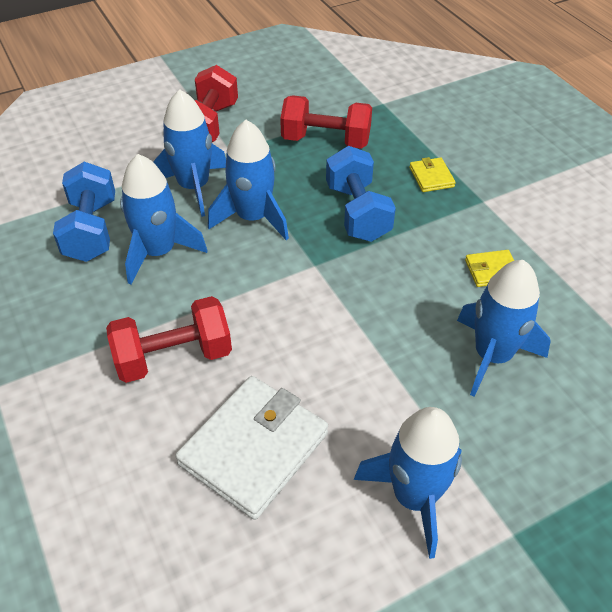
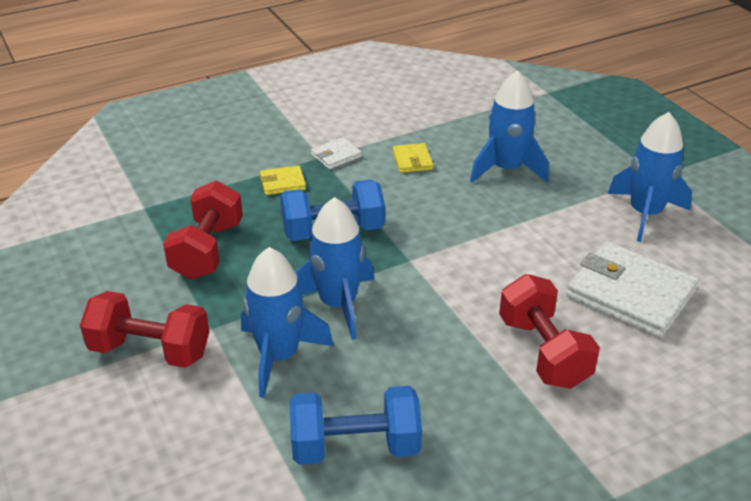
camera: 90 degrees left, 10 degrees down
blue rocket [120,154,207,285] -> none
none -> white wallet [311,137,362,170]

